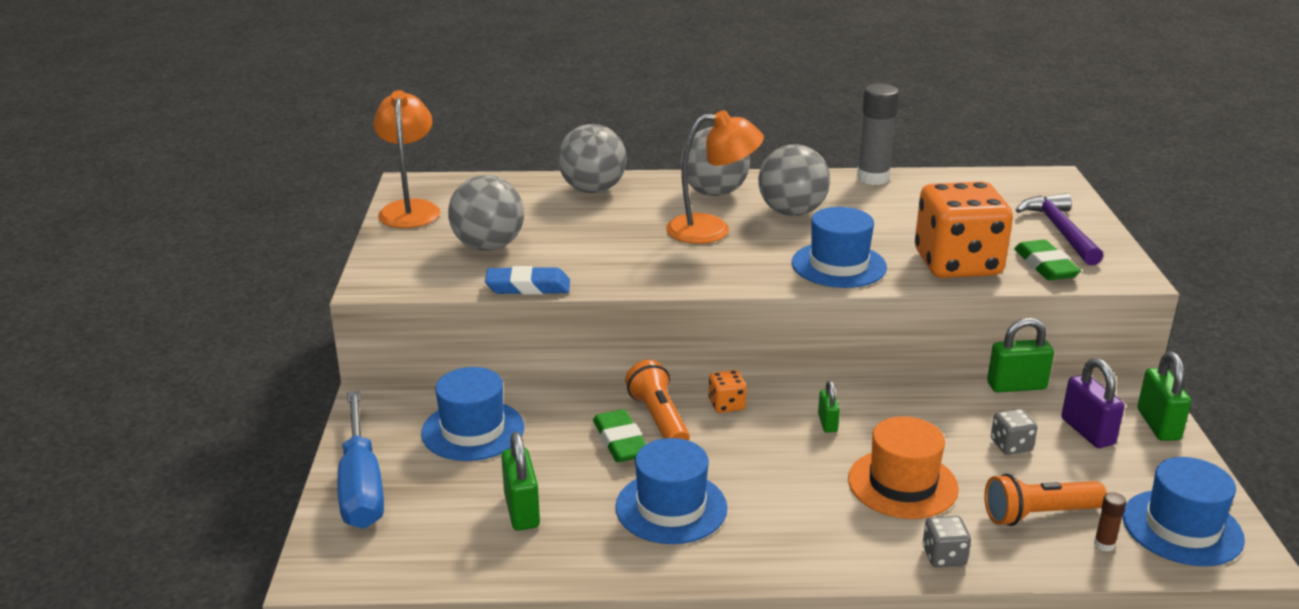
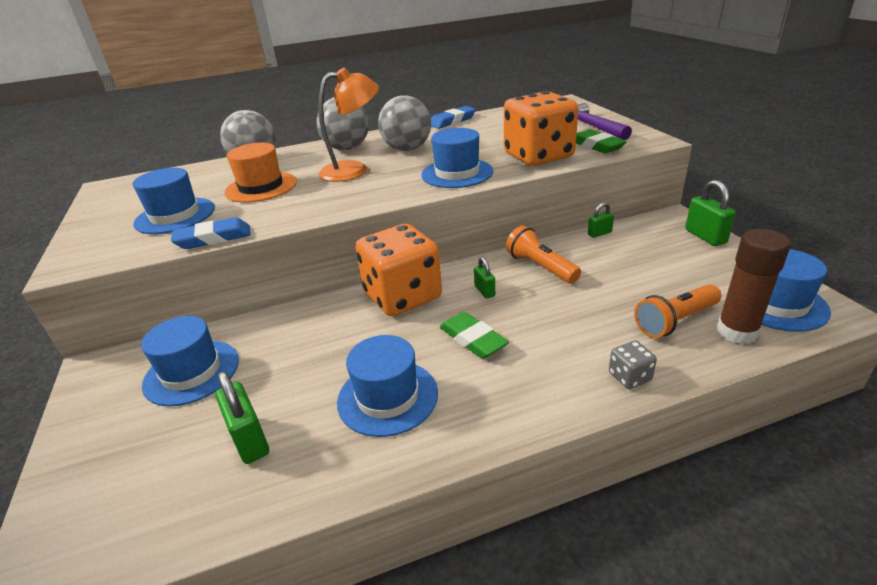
camera: 15 degrees left, 5 degrees up
blue screwdriver [337,391,384,529] -> none
orange lamp [373,90,440,228] -> none
grey ball [448,175,524,251] -> blue hat [132,168,215,234]
green eraser [593,409,646,463] -> green eraser moved to [440,312,509,359]
orange flashlight [625,360,690,441] -> orange flashlight moved to [506,226,581,284]
orange dice [709,370,746,413] -> orange dice [355,223,442,316], size x2.48
orange hat [848,416,959,519] -> orange hat moved to [224,143,297,203]
grey glue stick [857,84,899,185] -> blue eraser [431,106,476,129]
green padlock [987,317,1054,392] -> green padlock [588,202,614,238], size x0.59
grey dice [991,409,1038,455] -> none
purple padlock [1061,358,1125,448] -> none
brown glue stick [1094,492,1126,552] -> brown glue stick [717,229,791,344], size x2.27

